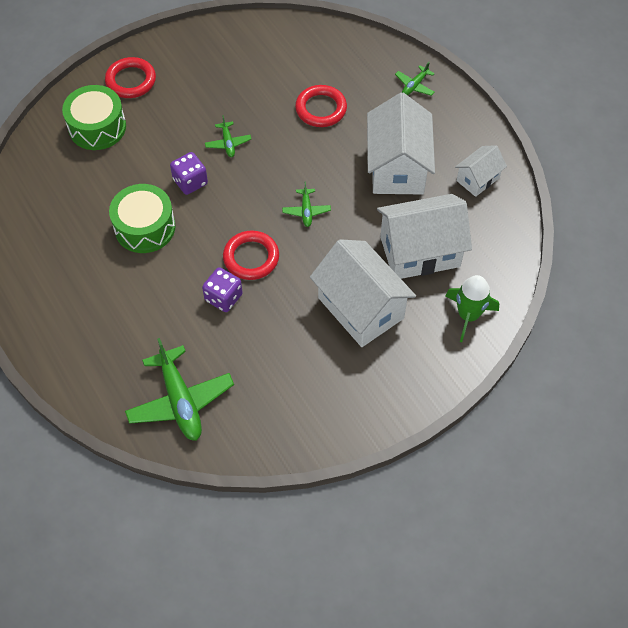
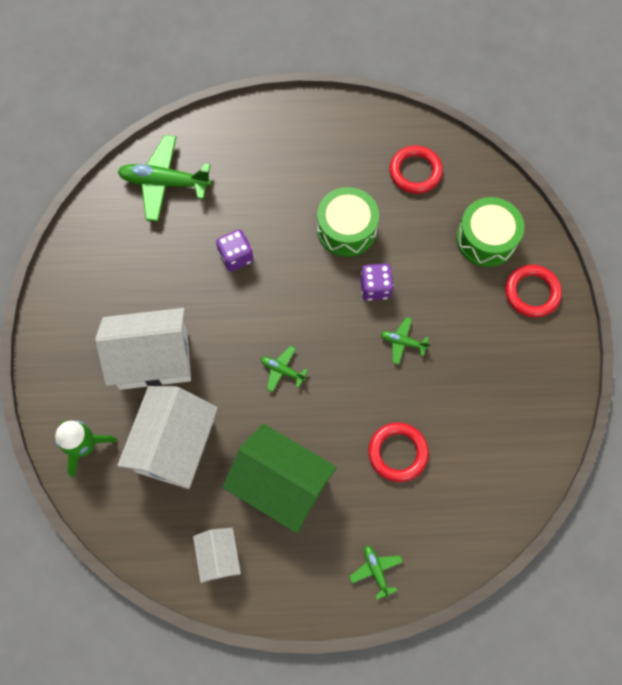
camera: 120 degrees right, 10 degrees up
red ring [223,230,279,280] -> red ring moved to [389,145,443,194]
white house [367,93,435,195] -> green house [223,424,337,534]

